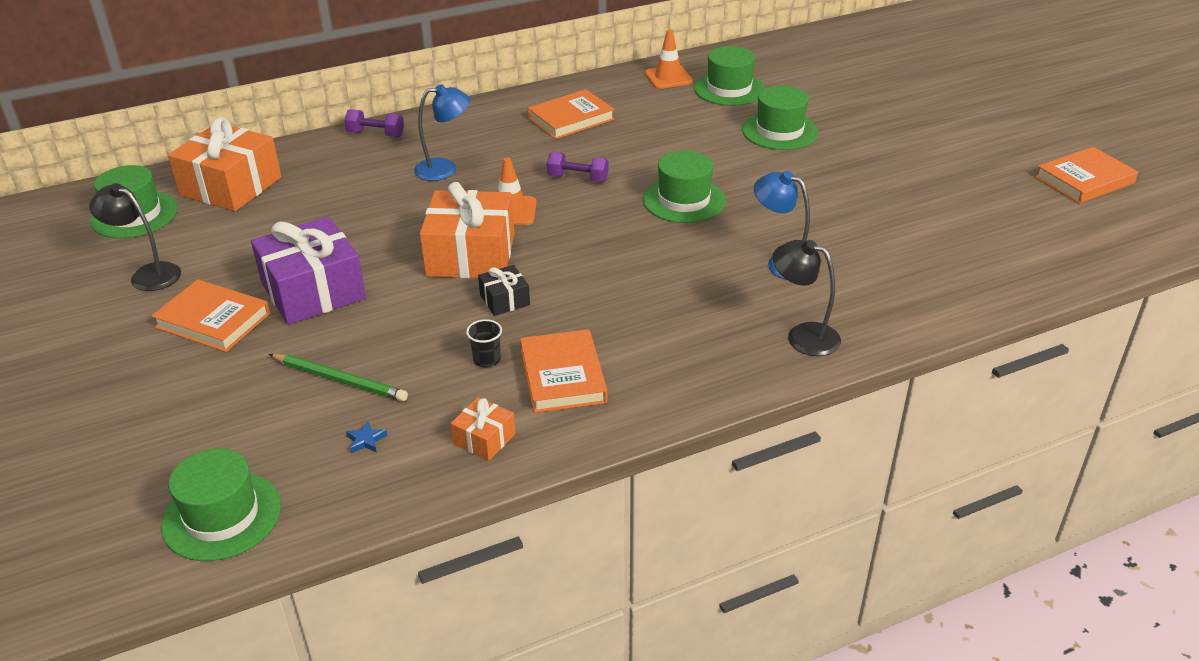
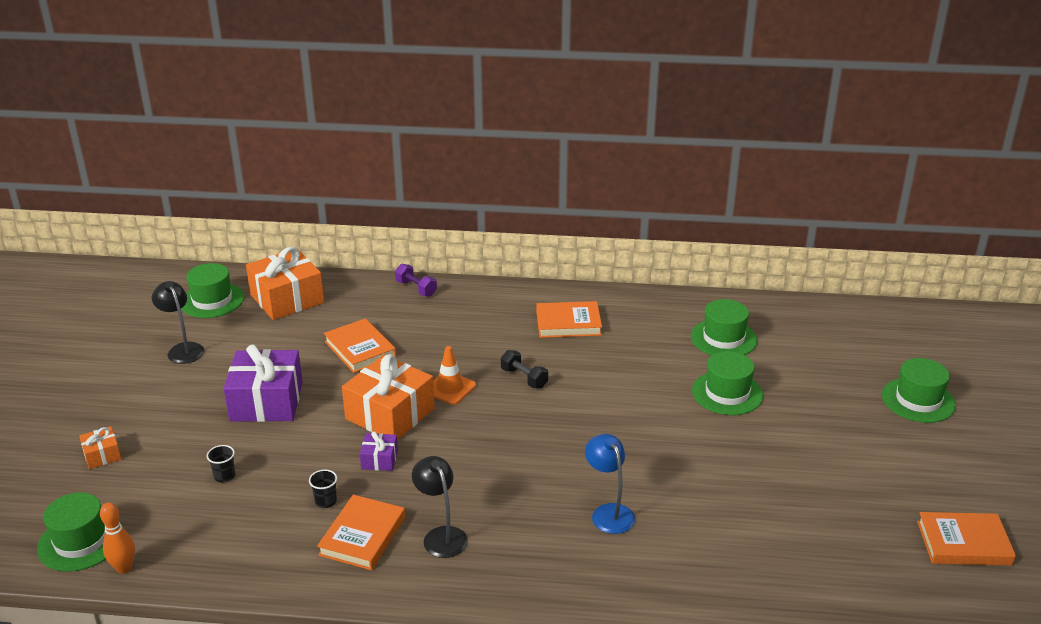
camera: 30 degrees right, 5 degrees down
orange book [151,279,270,352] -> orange book moved to [324,318,396,373]
green pencil [269,354,408,401] -> black cup [207,445,235,482]
blue star [346,421,387,453] -> none
blue lamp [414,84,470,181] -> none
orange gift [450,397,516,461] -> orange gift moved to [79,426,121,469]
black gift [478,265,530,316] -> purple gift [360,431,398,471]
purple dumbbell [547,152,608,182] -> black dumbbell [501,350,548,389]
green hat [643,151,726,223] -> green hat moved to [882,358,956,423]
orange traffic cone [644,30,693,89] -> none
black lamp [773,240,841,356] -> black lamp moved to [412,456,468,558]
none -> orange bowling pin [100,502,135,574]

